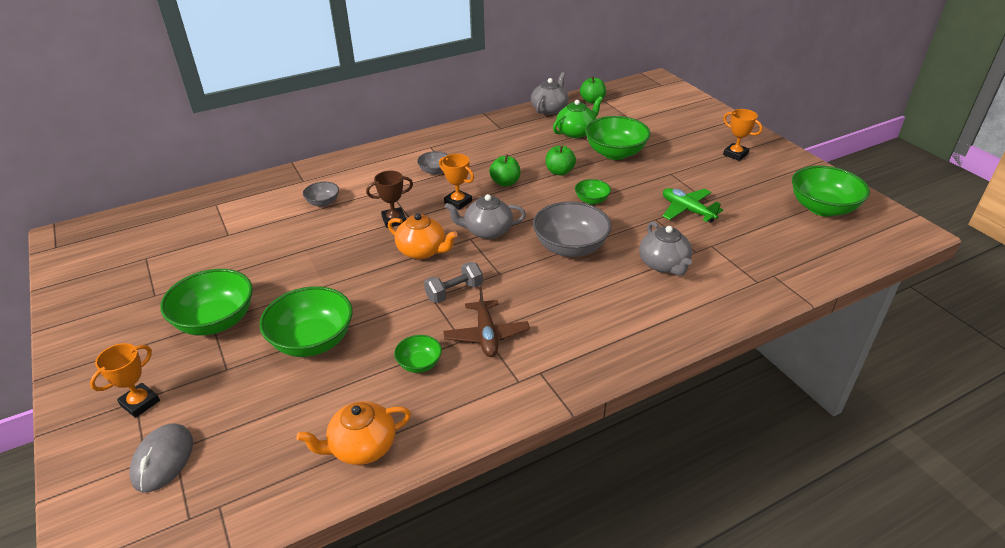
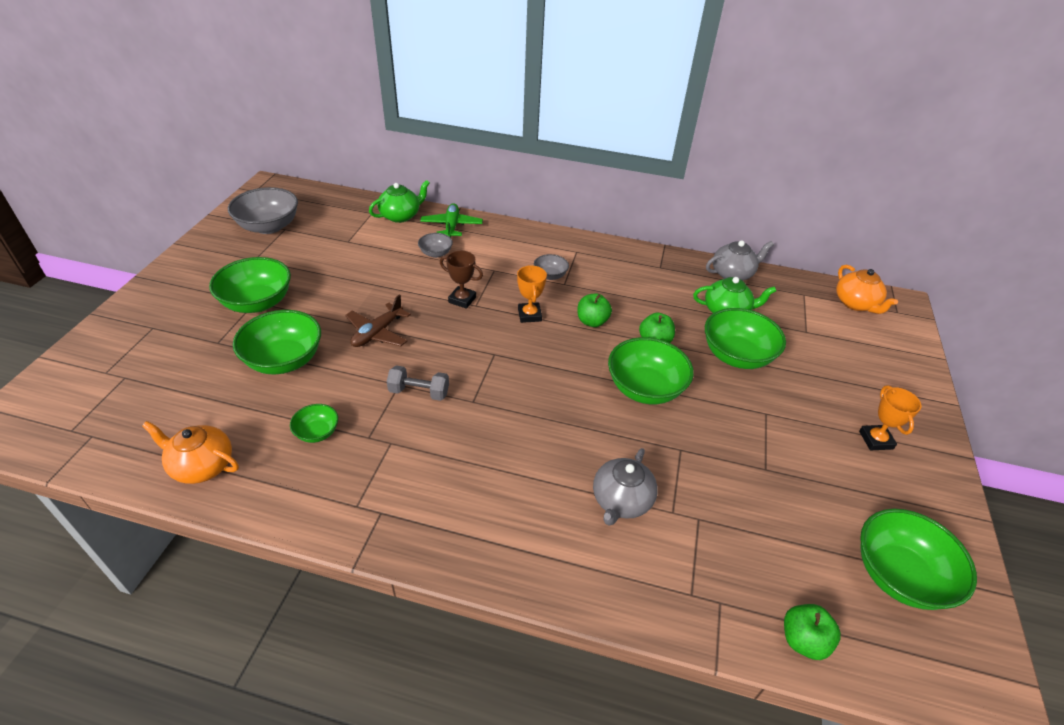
camera: 40 degrees right, 5 degrees up
orange trophy [90,343,160,418] -> none
grey mouse [130,423,193,492] -> none
orange teapot [388,213,458,259] -> orange teapot moved to [836,265,898,314]
brown plane [443,287,530,357] -> brown plane moved to [345,294,411,347]
grey teapot [445,194,526,239] -> none
grey bowl [533,201,611,257] -> grey bowl moved to [228,187,298,234]
green bowl [575,179,611,205] -> green bowl [608,337,694,404], size x1.97
green apple [580,76,606,104] -> green apple moved to [784,604,841,660]
green plane [663,188,723,223] -> green plane moved to [420,203,483,238]
none -> green teapot [369,180,430,223]

